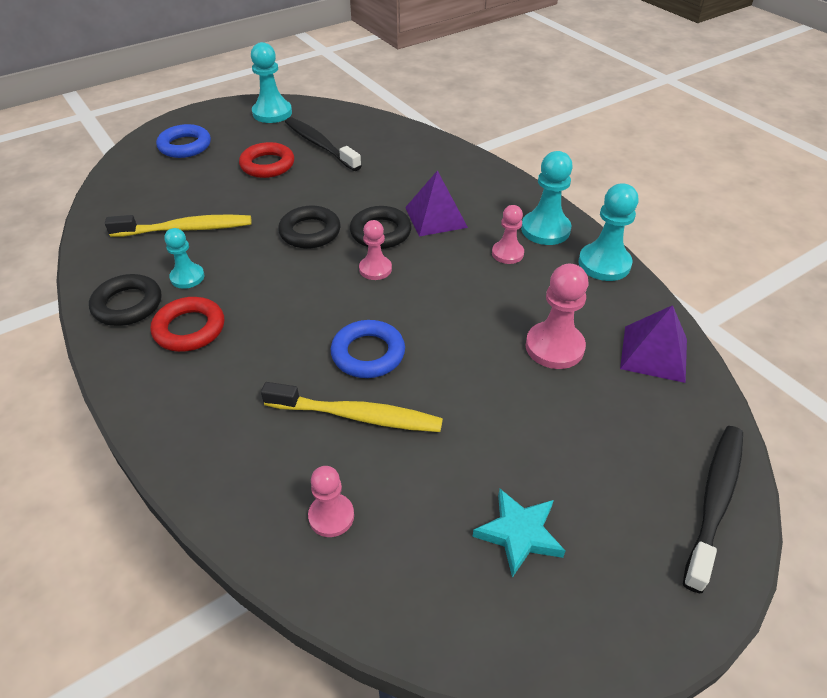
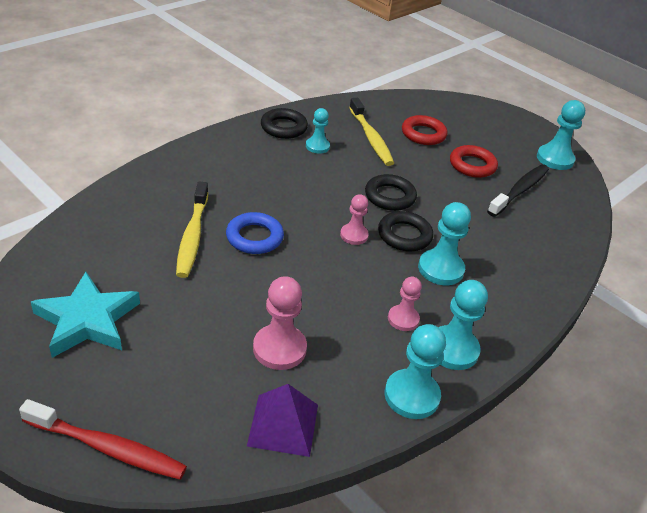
camera: 75 degrees right, 5 degrees down
red ring [151,297,224,352] -> red ring moved to [402,115,447,145]
blue ring [156,124,211,158] -> none
pink pawn [308,466,354,537] -> none
purple pyramid [405,170,468,236] -> turquoise pawn [418,202,471,285]
turquoise star [473,489,565,578] -> turquoise star [31,272,140,358], size x1.59
black toothbrush [683,426,743,593] -> red toothbrush [19,399,187,479]

